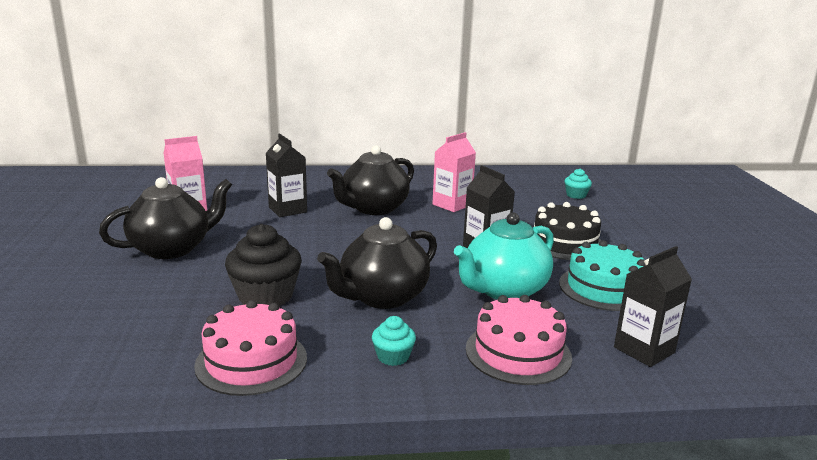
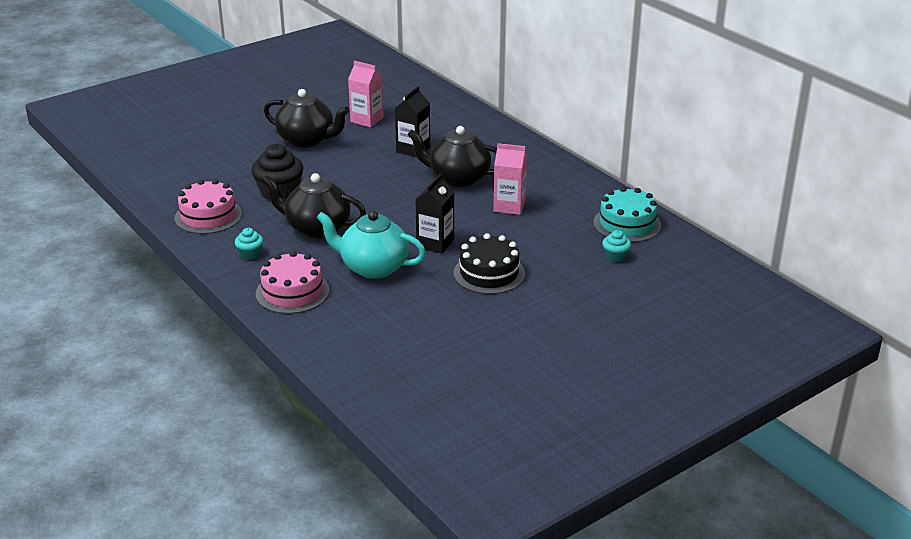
camera: 60 degrees right, 10 degrees up
turquoise cake [559,240,646,311] -> turquoise cake moved to [593,187,661,242]
black carton [614,246,692,367] -> none

